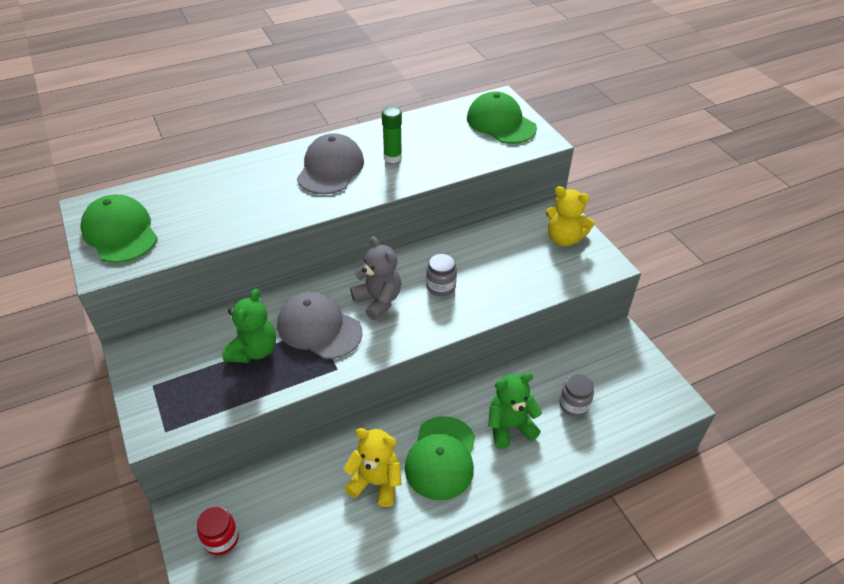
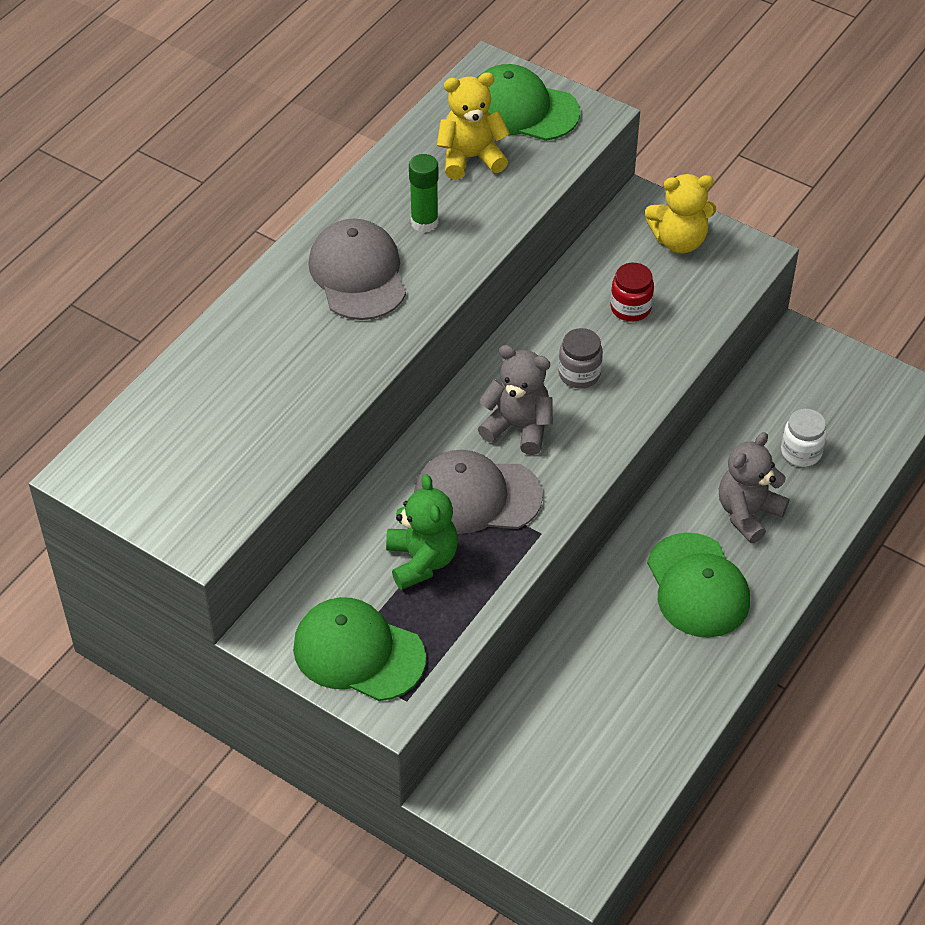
camera: 30 degrees left, 5 degrees up
green cap [80,194,158,263] -> green cap moved to [293,597,426,701]
red jar [197,507,239,555] -> red jar moved to [610,263,654,322]
yellow teddy bear [343,428,402,507] -> yellow teddy bear moved to [437,73,510,179]
green teddy bear [488,373,542,449] -> grey teddy bear [719,432,789,543]
grey jar [559,374,594,417] -> white jar [781,409,827,467]

